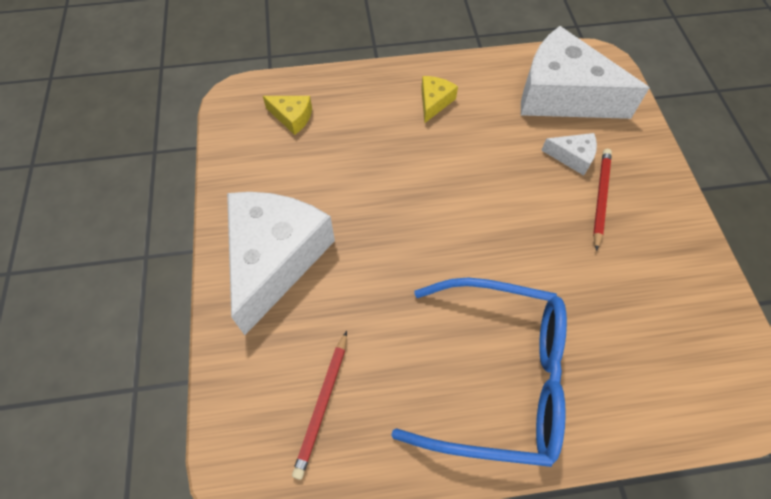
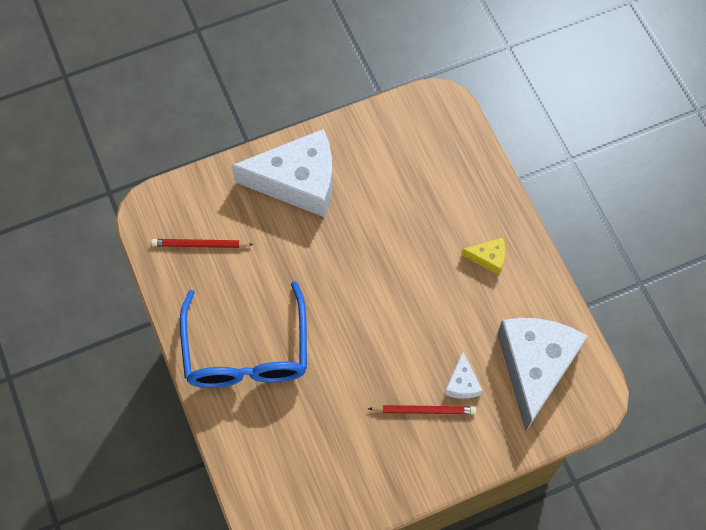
camera: 75 degrees right, 5 degrees up
yellow cheese [263,96,312,135] -> none

